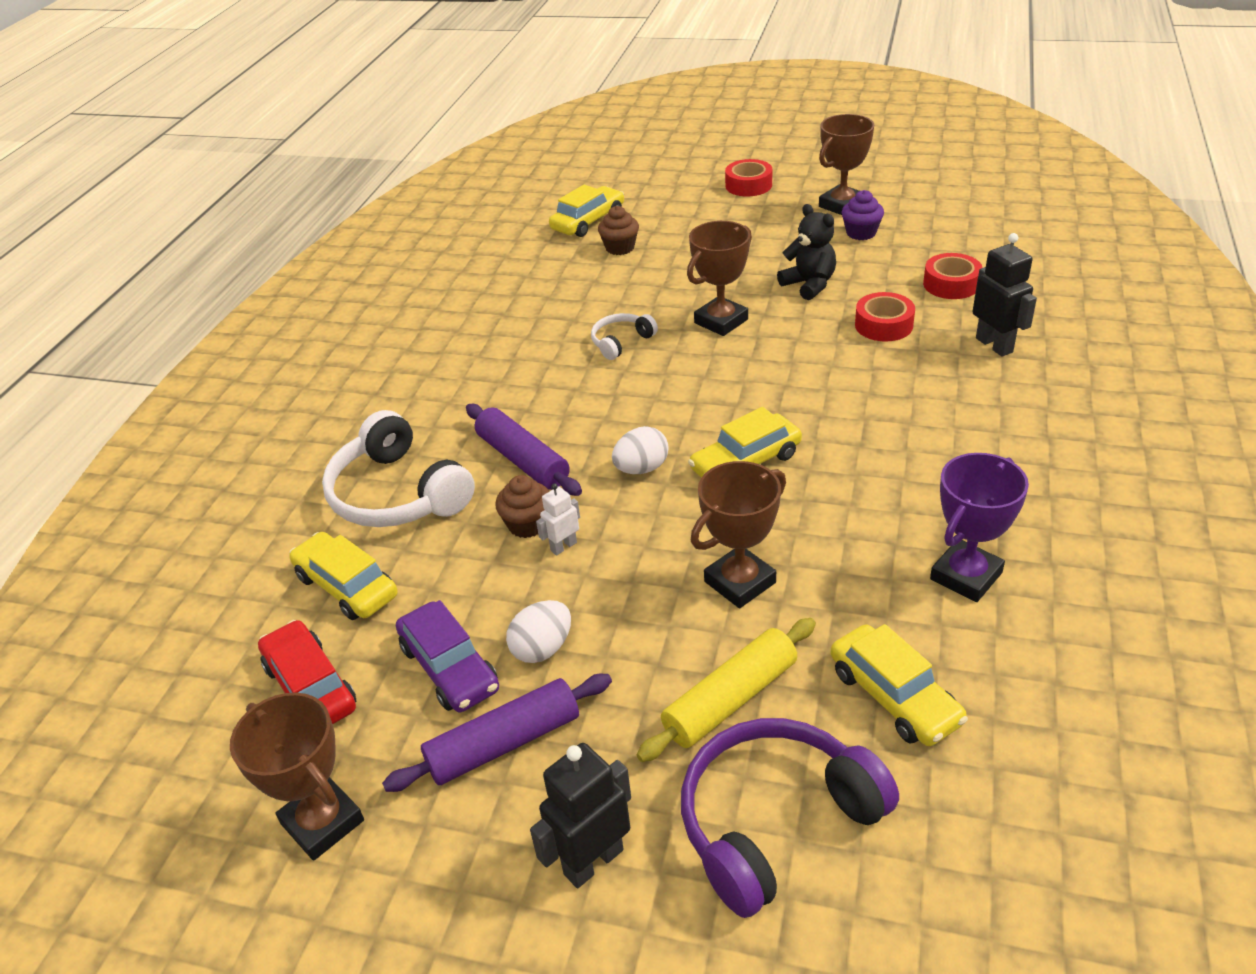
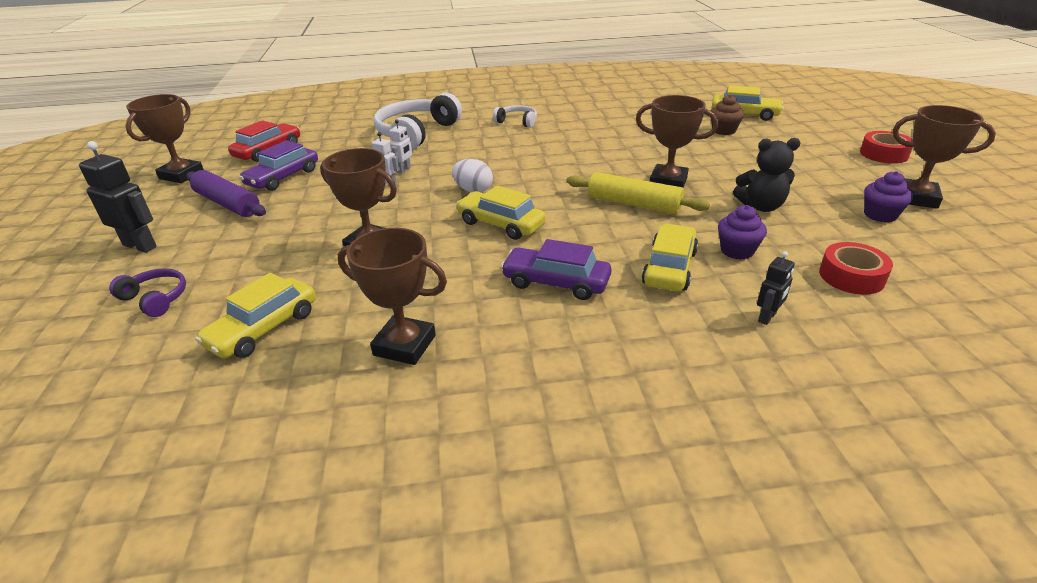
camera: 65 degrees right, 5 degrees down
yellow car [289,532,397,620] -> yellow car moved to [642,224,698,292]
purple rolling pin [466,404,582,496] -> none
brown cupcake [495,475,549,538] -> white robot [389,119,412,174]
white egg [506,600,571,663] -> none
white headphones [591,313,658,360] -> white headphones moved to [493,105,537,128]
yellow rolling pin [637,618,816,762] -> yellow rolling pin moved to [566,172,710,214]
purple headphones [681,718,899,918] -> purple headphones [109,268,186,317], size x0.50
black teddy bear [777,204,836,300] -> black teddy bear turned 60 degrees clockwise [733,138,800,212]
red tape [855,292,915,342] -> purple cupcake [718,205,767,260]
purple trophy [930,453,1029,602] -> brown trophy [338,228,447,365]
black robot [973,233,1037,357] -> black robot [757,251,795,325], size x0.57
none -> purple car [501,239,611,300]

